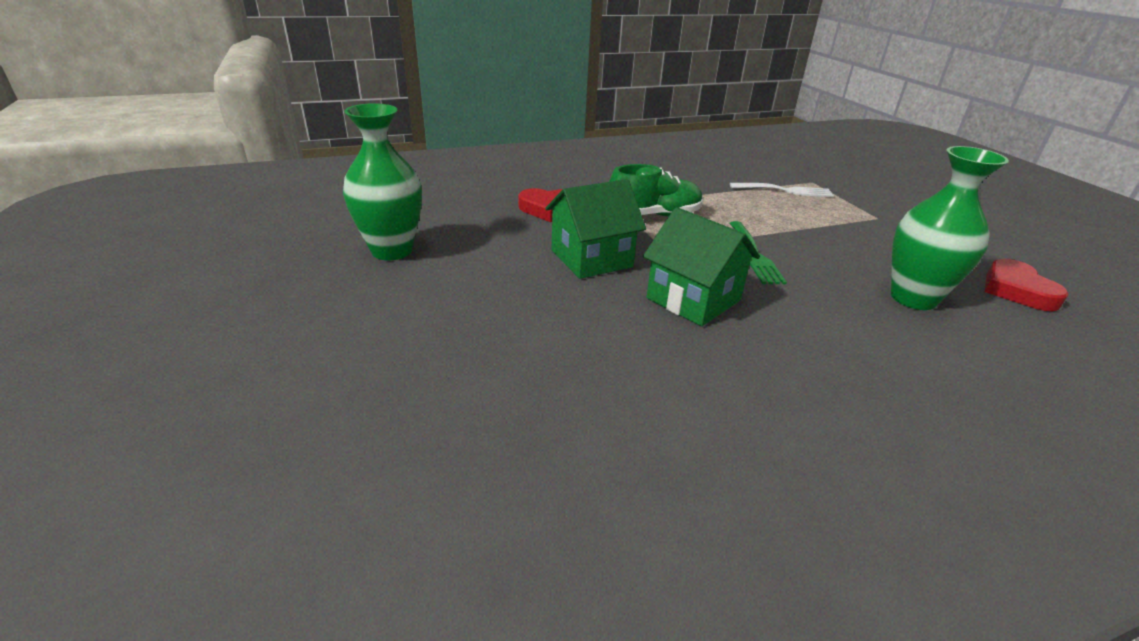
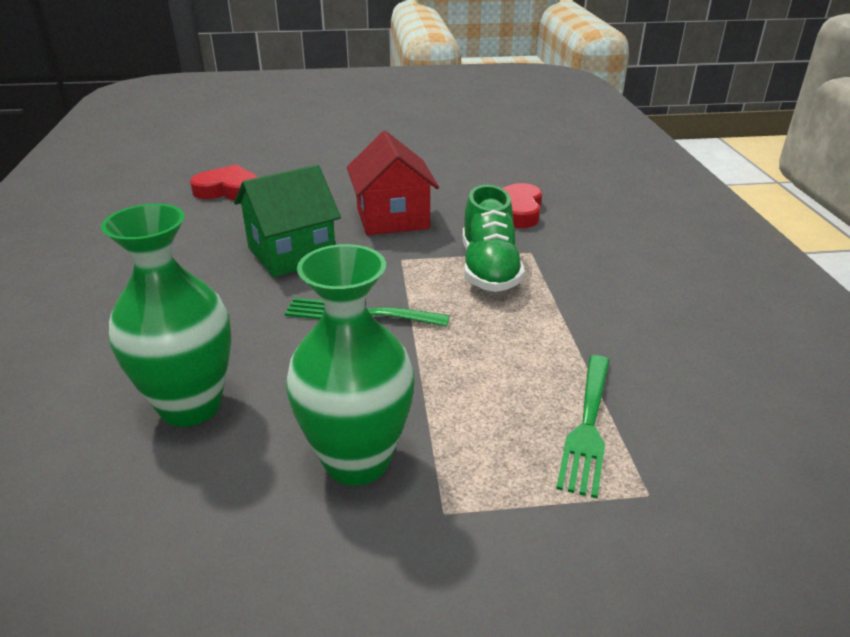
camera: 105 degrees right, 0 degrees up
green vase [343,103,422,260] -> green vase moved to [286,244,415,485]
green house [545,179,646,279] -> red house [347,131,439,235]
white fork [730,183,834,197] -> green fork [556,355,610,498]
red heart [985,258,1069,311] -> red heart moved to [190,164,258,200]

